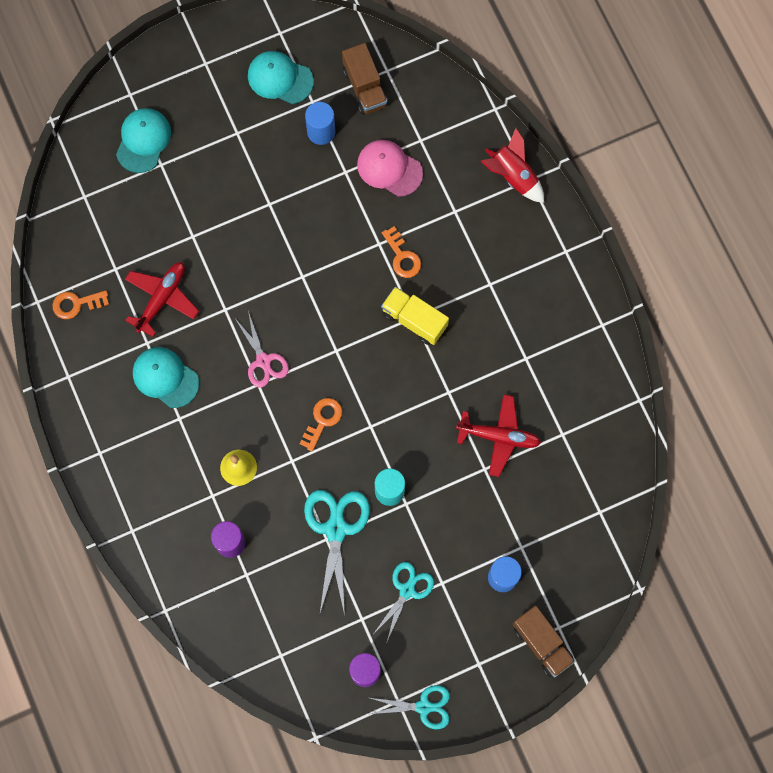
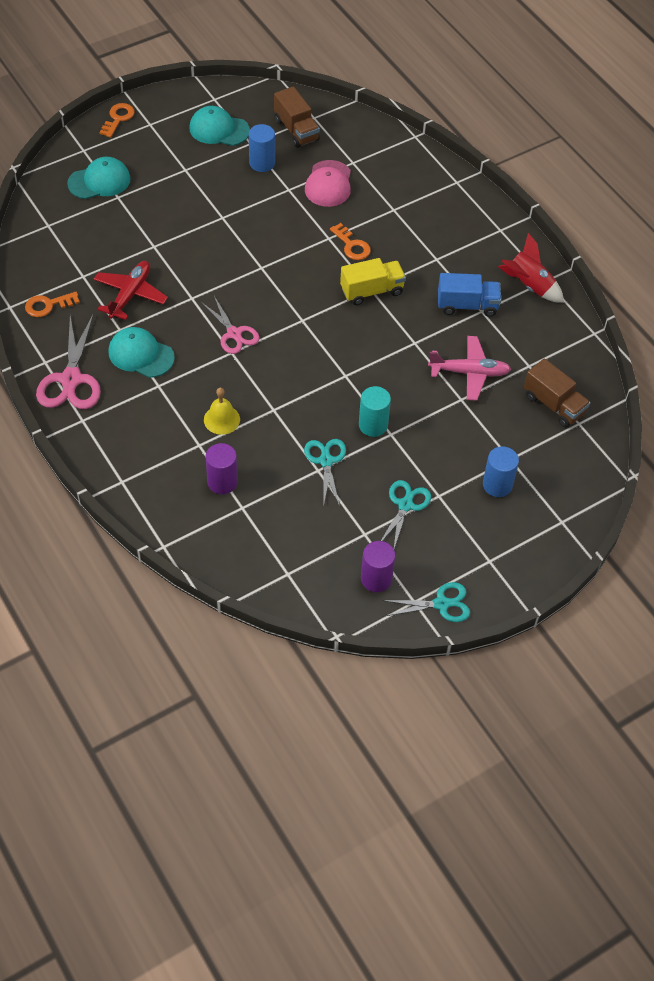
camera: 10 degrees left, 20 degrees down
turquoise cap [116,108,171,173] -> turquoise cap turned 60 degrees clockwise [67,157,131,199]
orange key [300,398,342,451] -> orange key moved to [99,103,135,138]
turquoise scissors [304,490,370,616] -> turquoise scissors [304,439,346,507], size x0.64
pink cap [357,140,423,197] -> pink cap turned 105 degrees counterclockwise [305,160,351,207]
yellow truck [381,287,449,345] -> yellow truck turned 135 degrees clockwise [340,258,406,305]
red plane [456,394,541,477] -> pink plane [428,336,511,401]
red rocket [481,128,544,203] -> red rocket moved to [498,233,564,303]
brown truck [513,606,575,677] -> brown truck moved to [524,358,590,427]
none -> pink scissors [36,315,101,409]
none -> blue truck [438,273,501,317]

